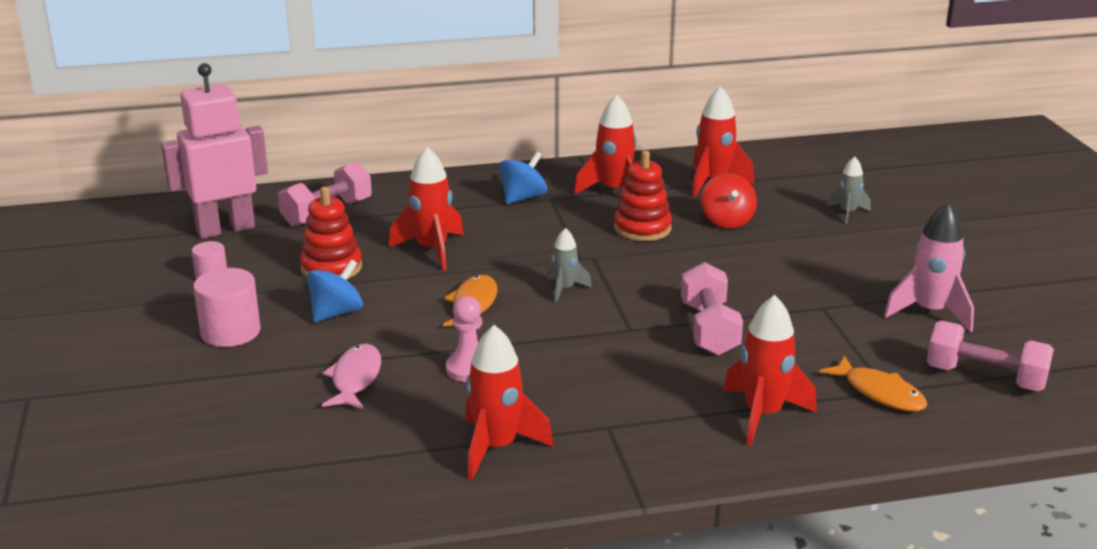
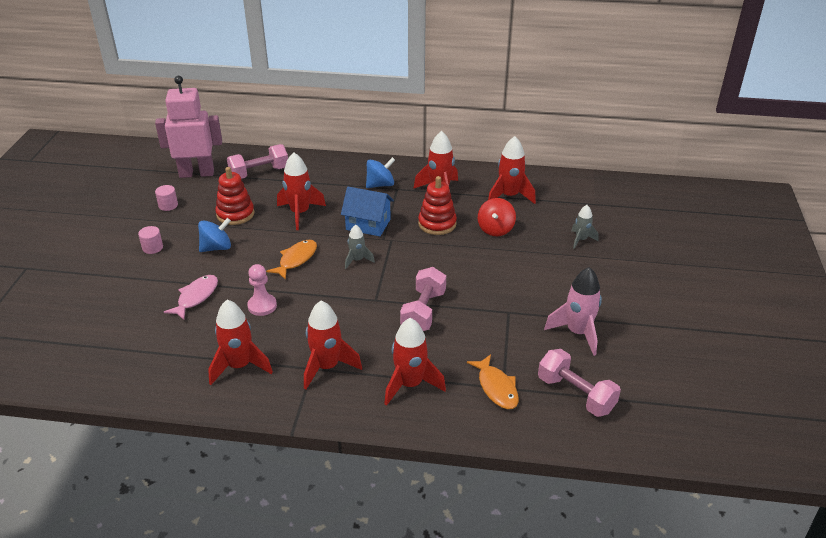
camera: 20 degrees right, 10 degrees up
pink cylinder [193,268,261,347] -> pink cylinder [138,226,163,254], size x0.58
none -> red rocket [304,301,362,389]
none -> blue house [341,187,394,236]

